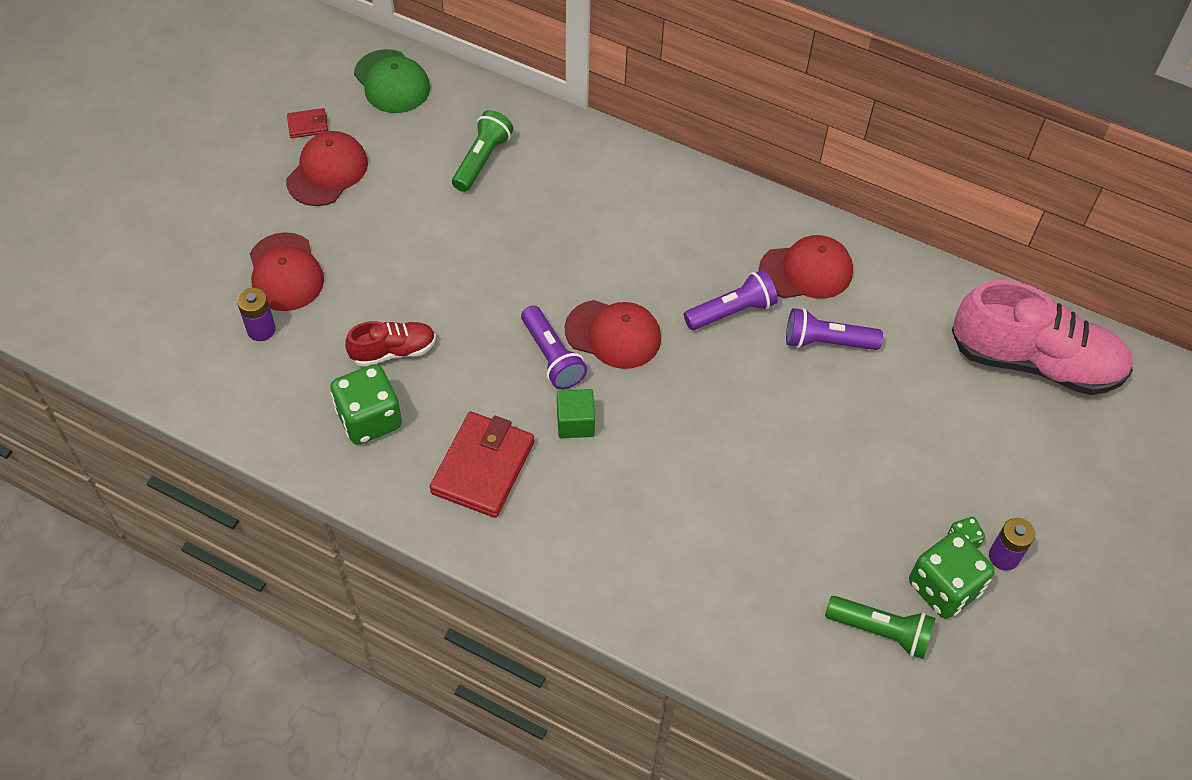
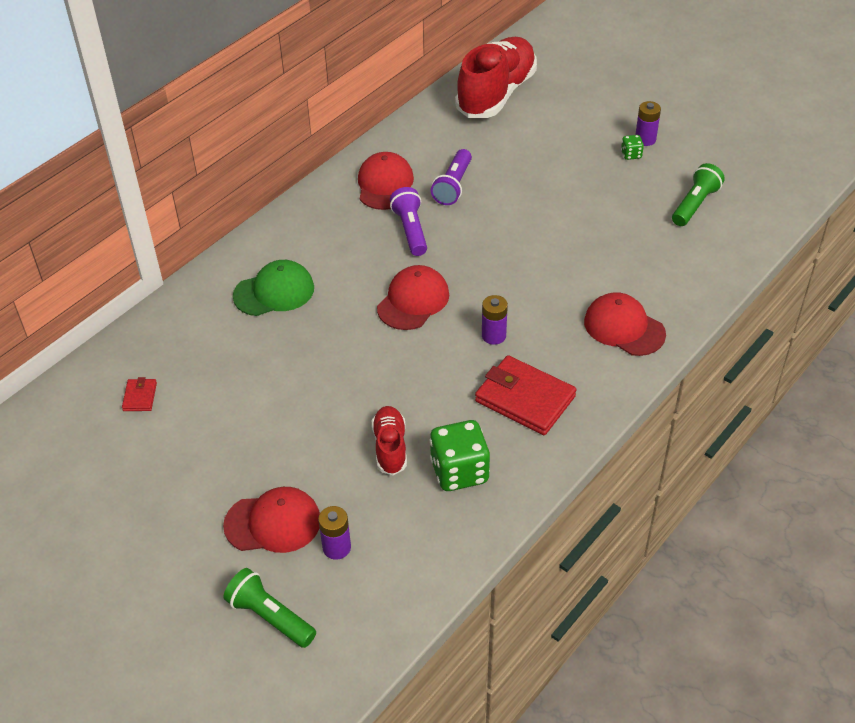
camera: 75 degrees left, 10 degrees down
red cap [286,131,368,206] -> red cap moved to [584,292,666,356]
red wallet [287,108,328,138] -> red wallet moved to [122,377,157,411]
green cap [354,49,430,113] -> green cap moved to [233,260,314,316]
green flashlight [452,110,513,192] -> green flashlight moved to [223,568,316,648]
purple flashlight [521,305,587,390] -> none
green cube [557,389,595,438] -> purple battery [482,295,508,345]
green dice [909,531,995,619] -> none
pink shoe [952,280,1133,395] -> red shoe [455,37,537,118]

